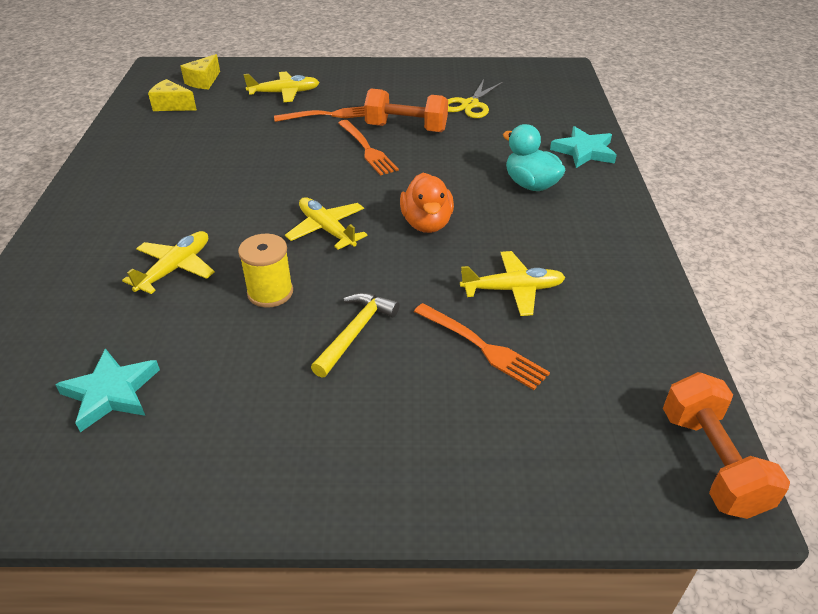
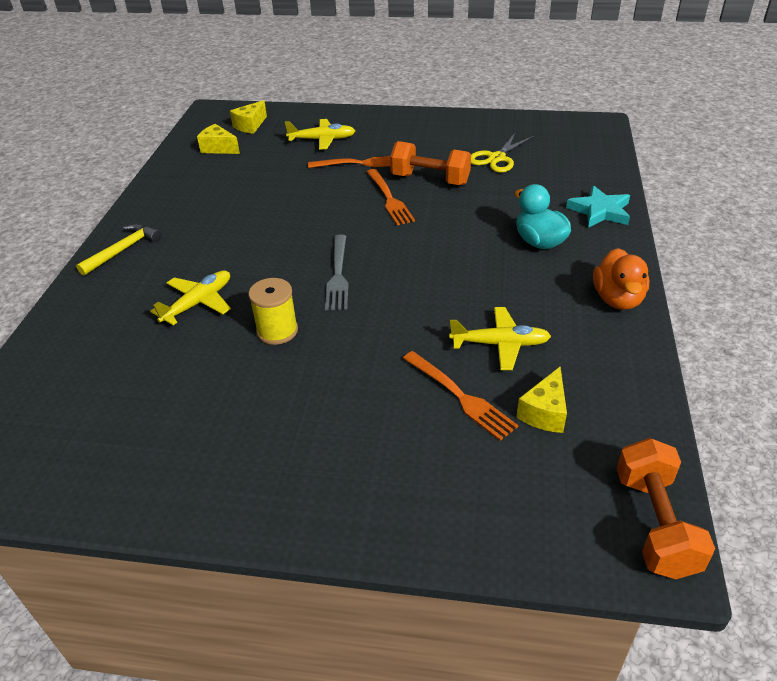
camera: 10 degrees right, 0 degrees up
turquoise star [55,348,160,432] -> none
yellow plane [285,197,368,250] -> grey fork [325,235,349,310]
yellow hammer [311,293,400,378] -> yellow hammer moved to [76,223,161,276]
orange duck [400,173,454,233] -> orange duck moved to [593,248,650,310]
none -> yellow cheese [516,367,567,433]

